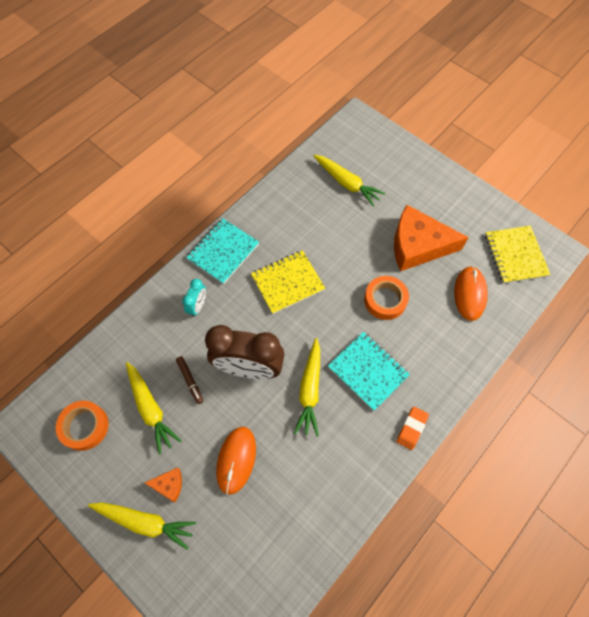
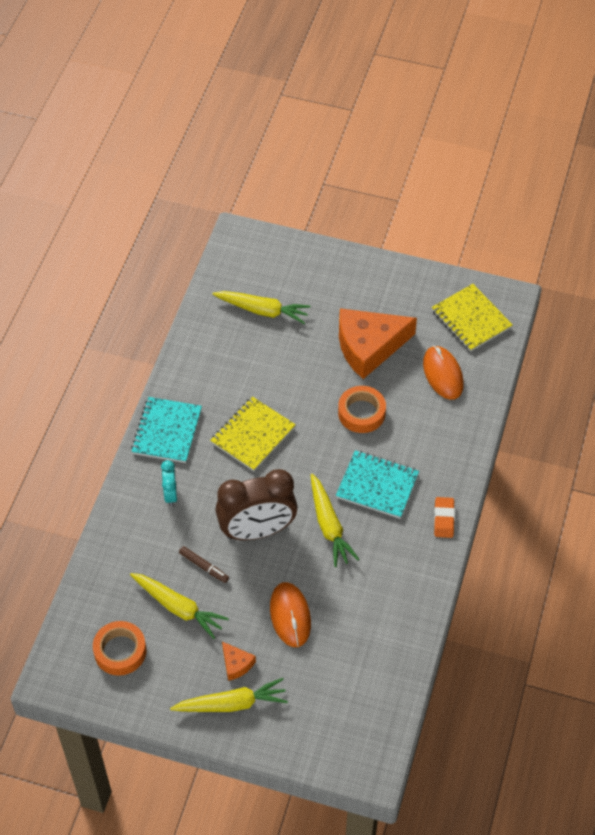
camera: 25 degrees left, 10 degrees down
orange cheese [145,468,182,502] -> orange cheese turned 75 degrees clockwise [222,642,256,681]

